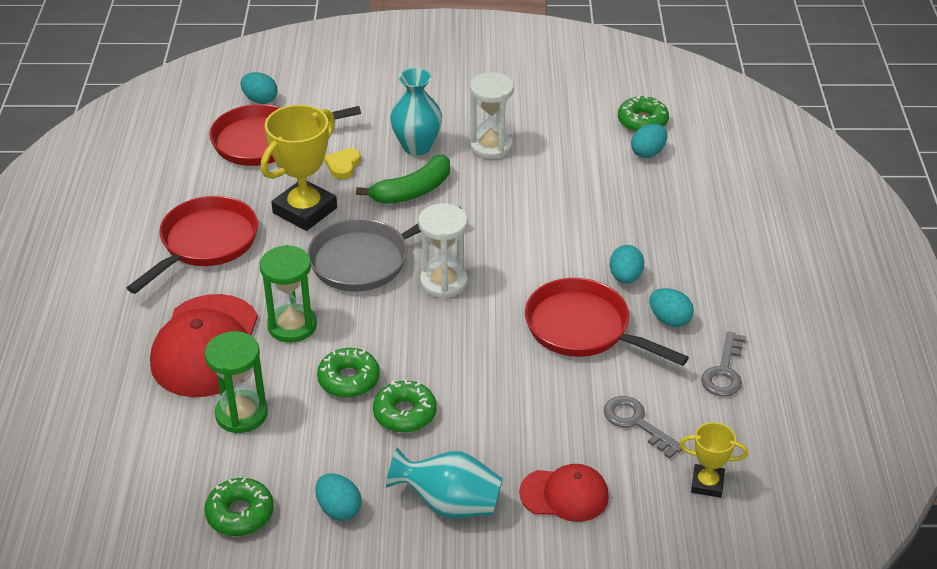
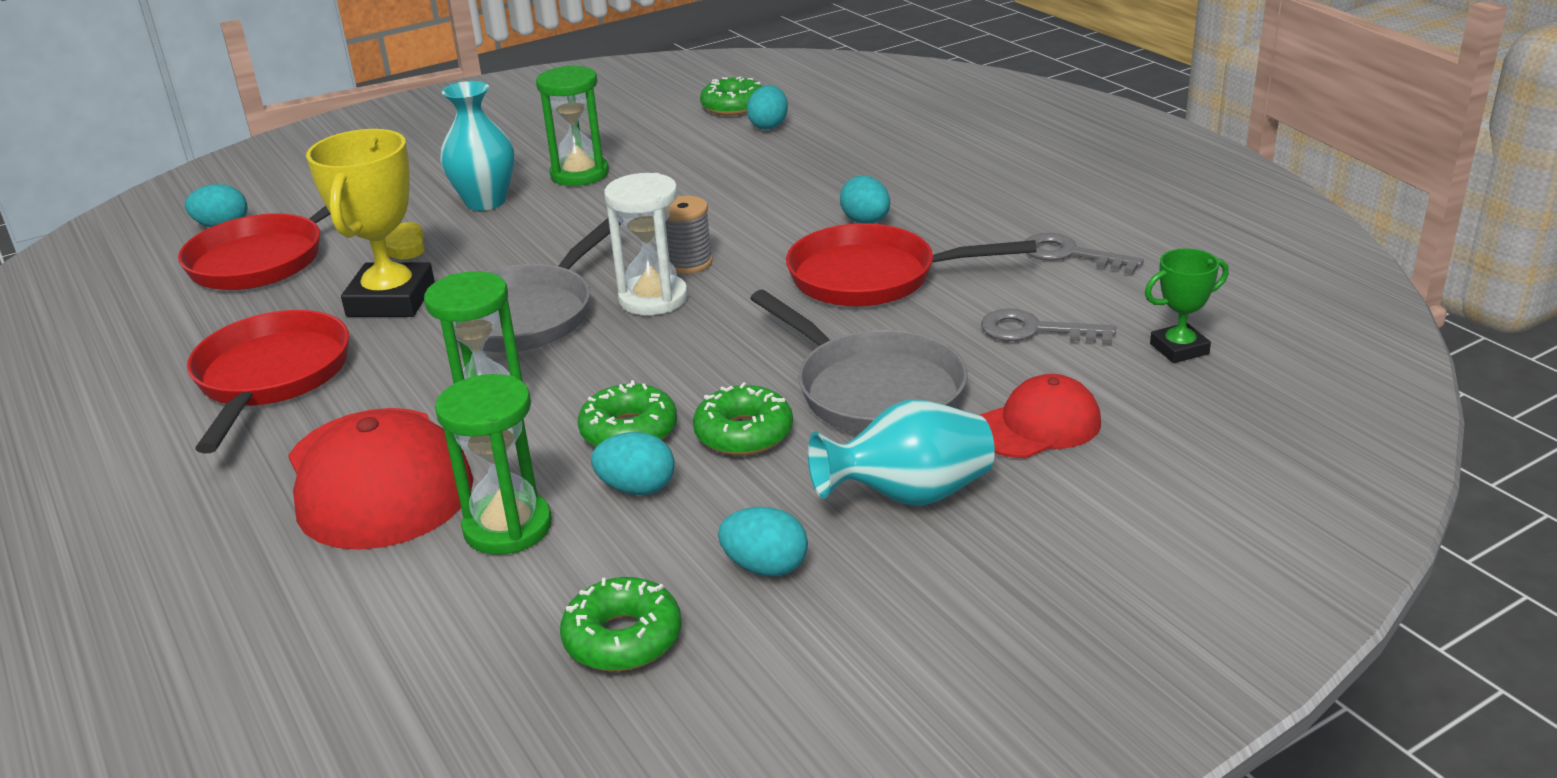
camera: 30 degrees left, 10 degrees down
green banana [356,154,450,204] -> none
white hourglass [470,72,514,159] -> green hourglass [536,66,609,186]
turquoise egg [649,288,694,327] -> turquoise egg moved to [591,432,675,495]
yellow trophy [679,422,748,498] -> green trophy [1145,248,1229,363]
grey key [701,332,747,397] -> grey key turned 135 degrees clockwise [1025,233,1144,274]
none -> grey spool [666,196,713,274]
none -> grey pan [750,290,968,433]

